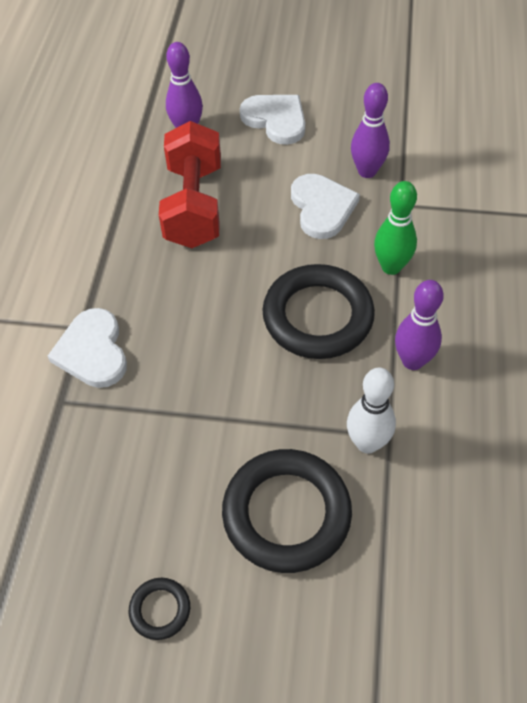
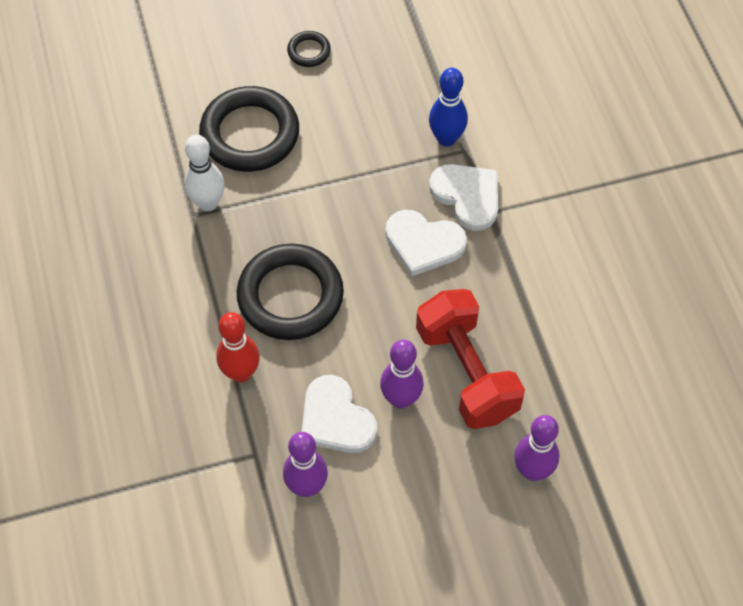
camera: 155 degrees right, 5 degrees up
white heart [240,95,305,145] -> white heart moved to [385,210,467,276]
green bowling pin [374,181,417,275] -> red bowling pin [216,312,260,382]
purple bowling pin [395,280,444,370] -> purple bowling pin moved to [380,340,424,409]
none -> blue bowling pin [429,68,468,147]

